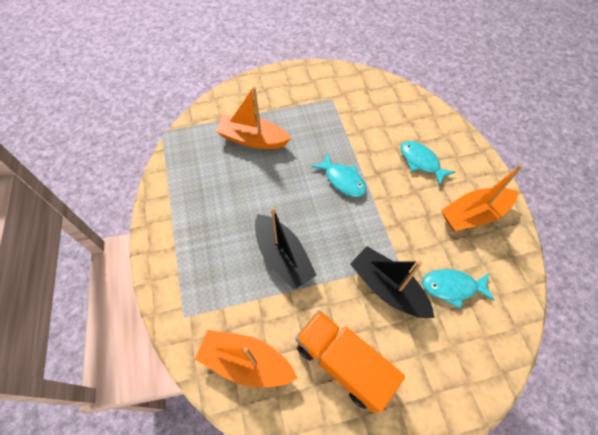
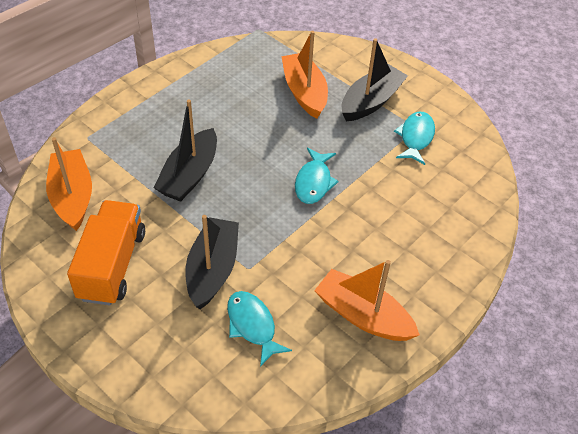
camera: 55 degrees right, 10 degrees down
turquoise fish [401,141,455,186] -> turquoise fish moved to [394,112,435,165]
none -> black boat [342,38,408,121]

